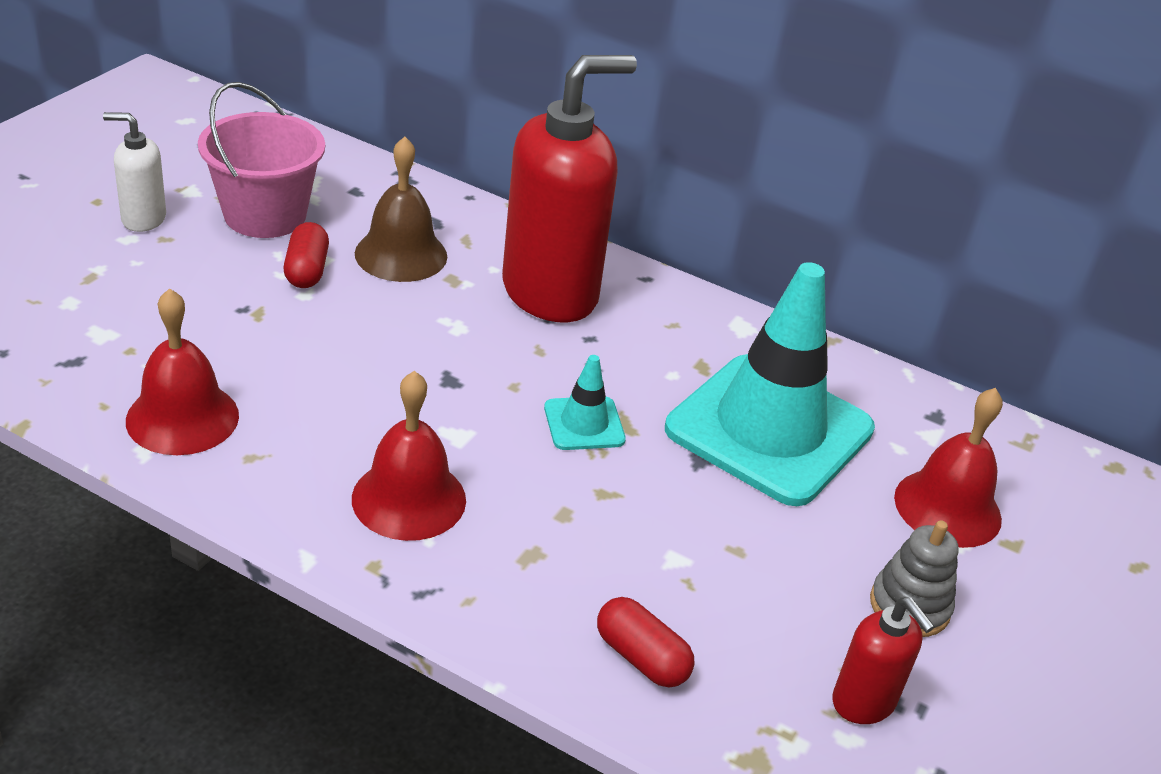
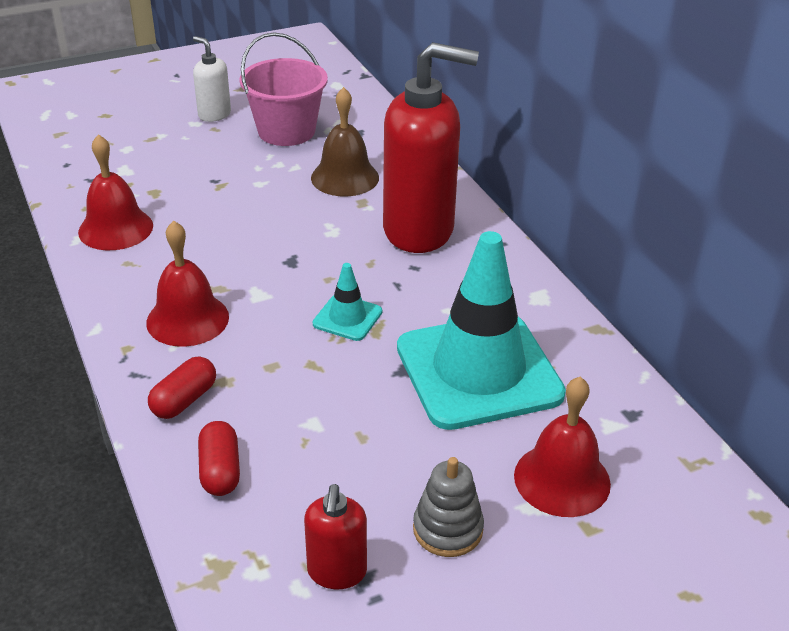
camera: 40 degrees right, 0 degrees up
red capsule [284,222,329,288] -> red capsule moved to [148,357,216,419]

